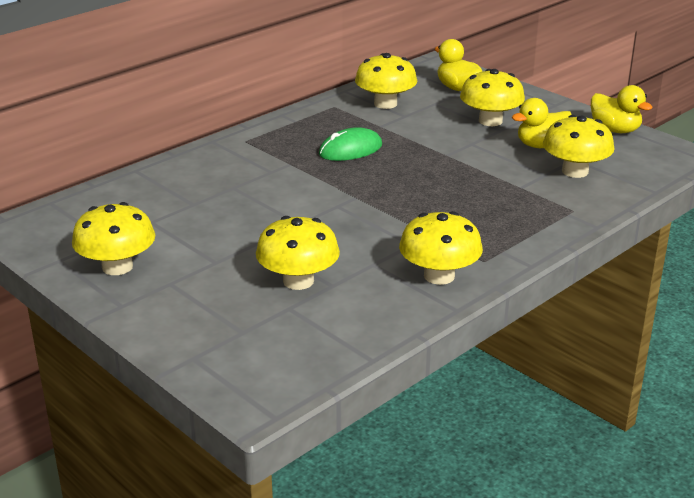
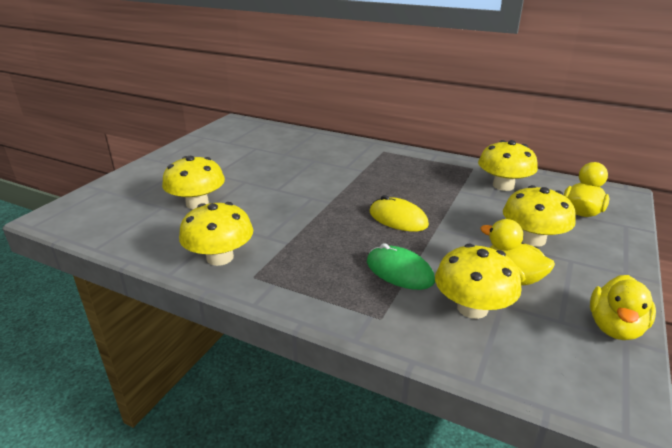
camera: 70 degrees right, 0 degrees up
yellow mushroom [72,202,155,275] -> none
green mouse [319,127,382,161] -> green mouse moved to [367,243,435,290]
none -> yellow mouse [370,195,429,232]

